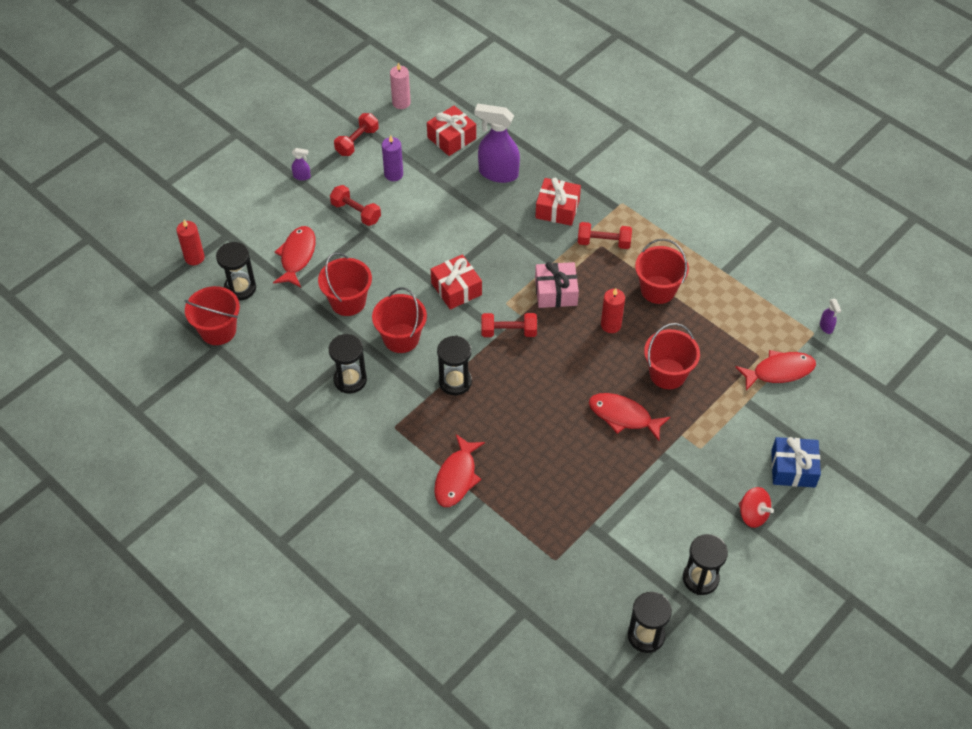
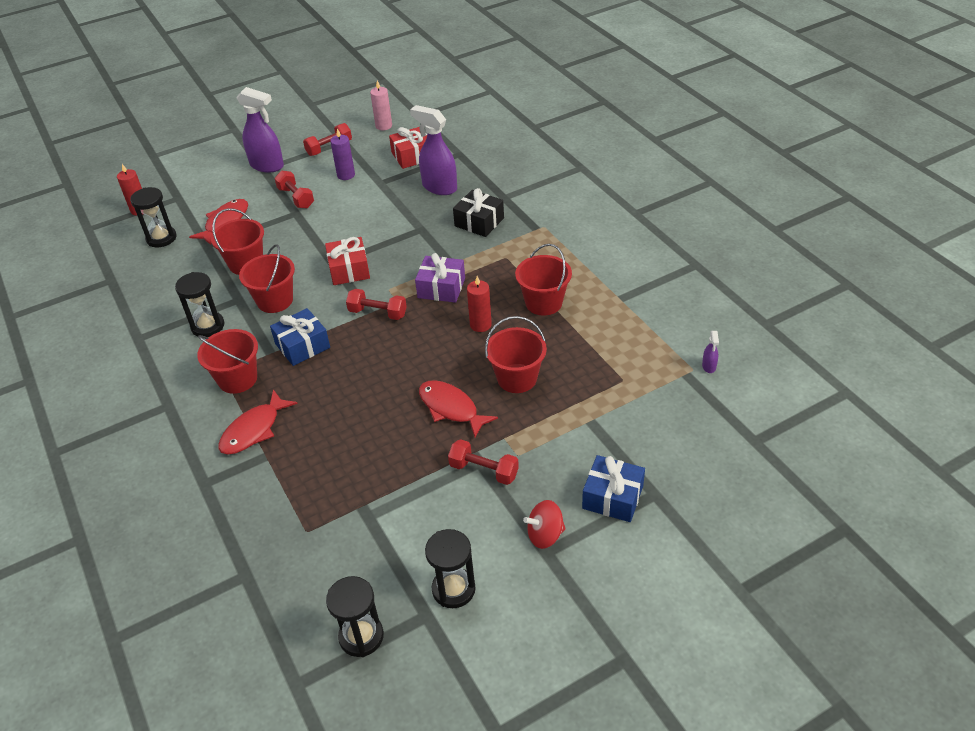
camera: 20 degrees right, 10 degrees down
red bucket [184,286,240,345] -> red bucket moved to [197,329,258,394]
purple spray bottle [292,148,311,180] -> purple spray bottle [236,87,284,173], size x2.32
black hourglass [437,336,472,395] -> blue gift [270,308,330,366]
red gift [535,178,581,226] -> black gift [453,188,504,237]
pink gift [535,262,579,308] -> purple gift [415,253,465,303]
red dumbbell [577,222,632,249] -> red dumbbell moved to [448,439,519,485]
red fish [735,350,816,391] -> none
red spinning top [739,487,774,528] -> red spinning top turned 105 degrees clockwise [523,500,566,549]

